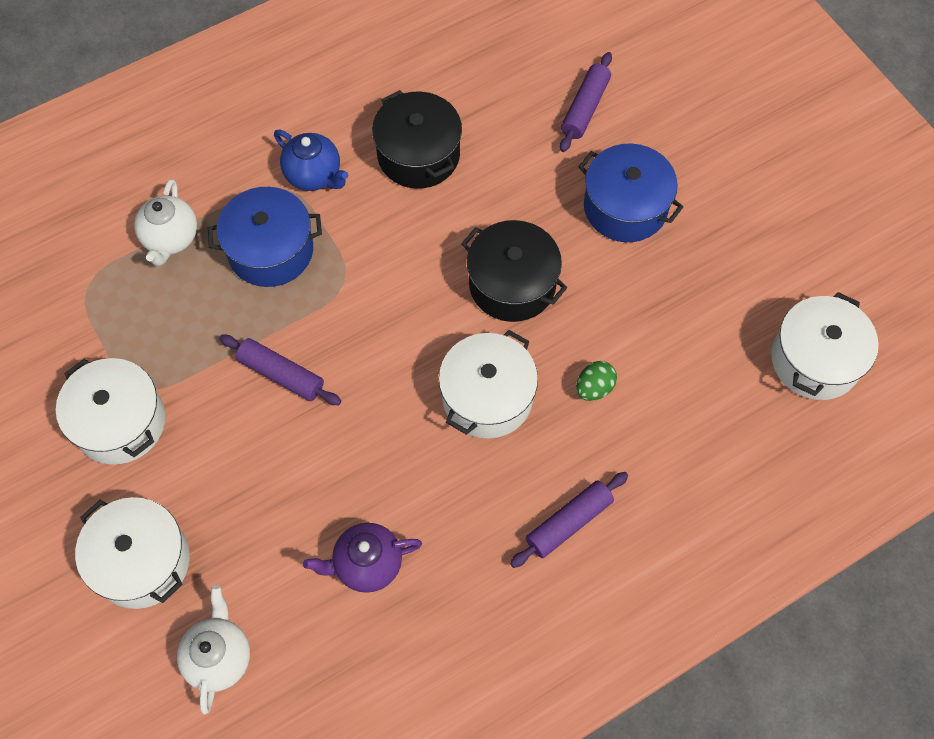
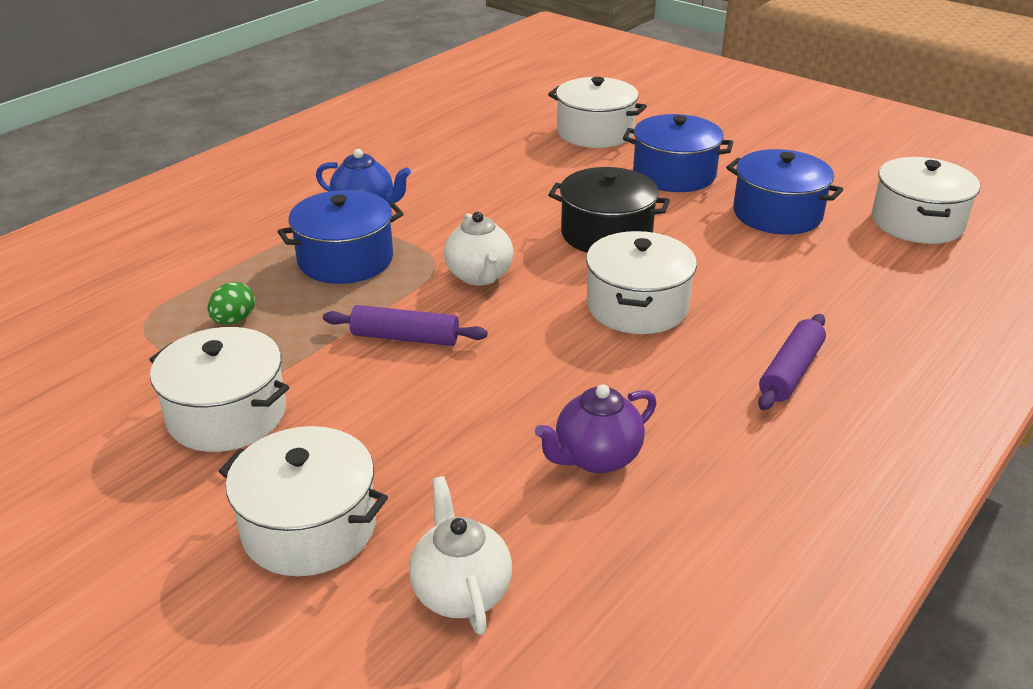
camera: 20 degrees left, 30 degrees down
white teapot [134,179,197,266] -> white teapot moved to [444,212,513,286]
black pot [372,90,462,189] -> none
purple rolling pin [560,52,612,152] -> white pot [548,77,647,148]
green egg [576,361,617,401] -> green egg moved to [207,282,255,325]
none -> blue pot [726,149,843,235]

